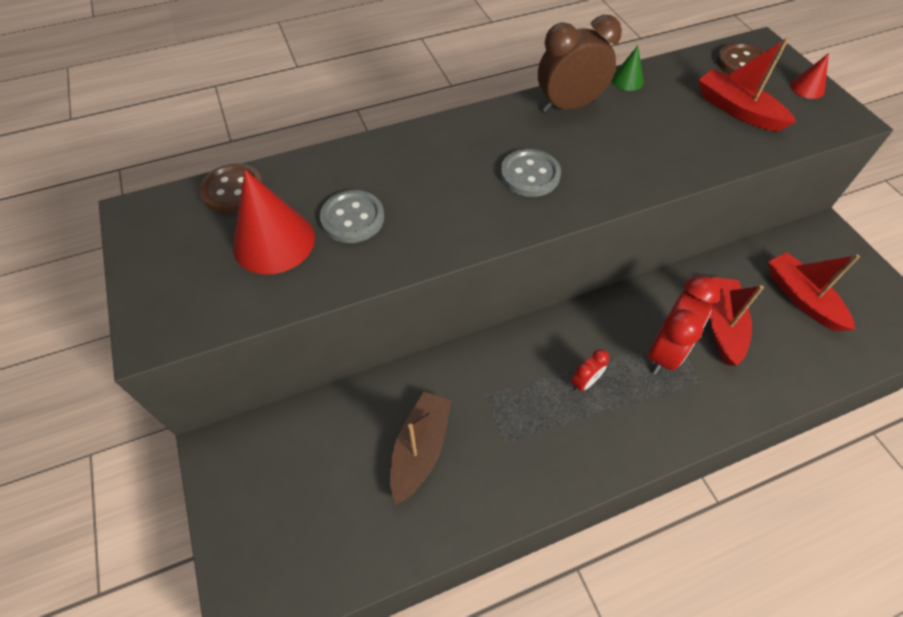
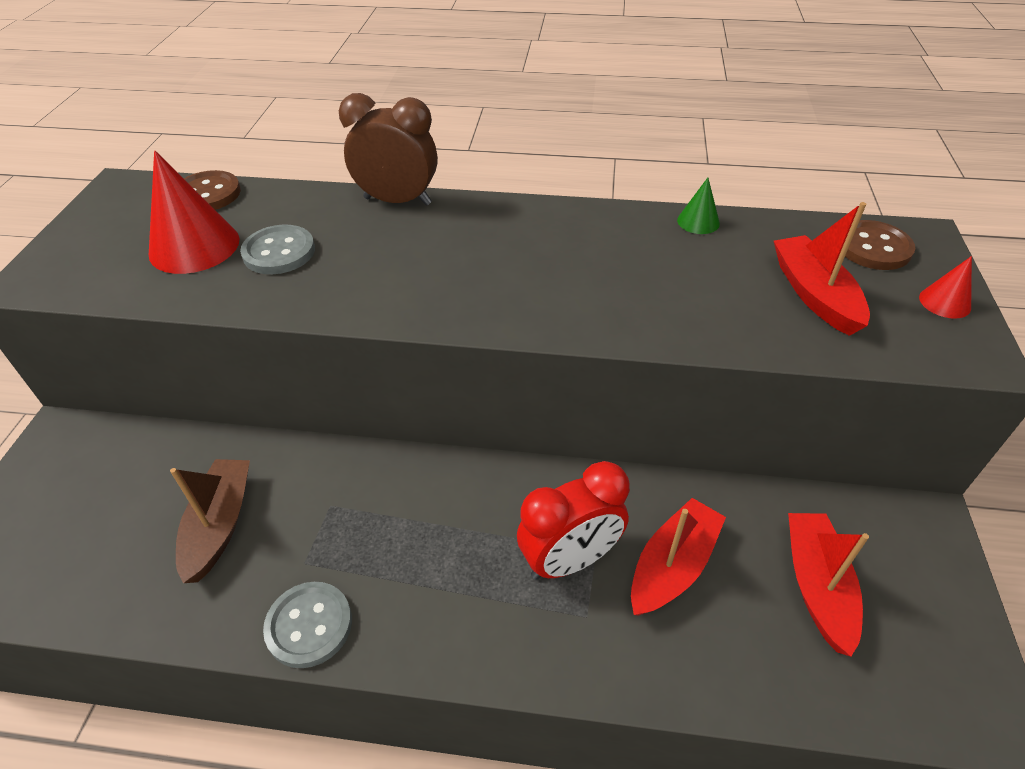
camera: 30 degrees right, 10 degrees down
brown boat [390,392,451,505] -> brown boat turned 45 degrees counterclockwise [170,459,250,583]
grey button [500,149,561,197] -> grey button moved to [263,582,352,668]
brown clock [538,15,622,113] -> brown clock moved to [339,93,437,206]
red clock [571,349,609,392] -> none

